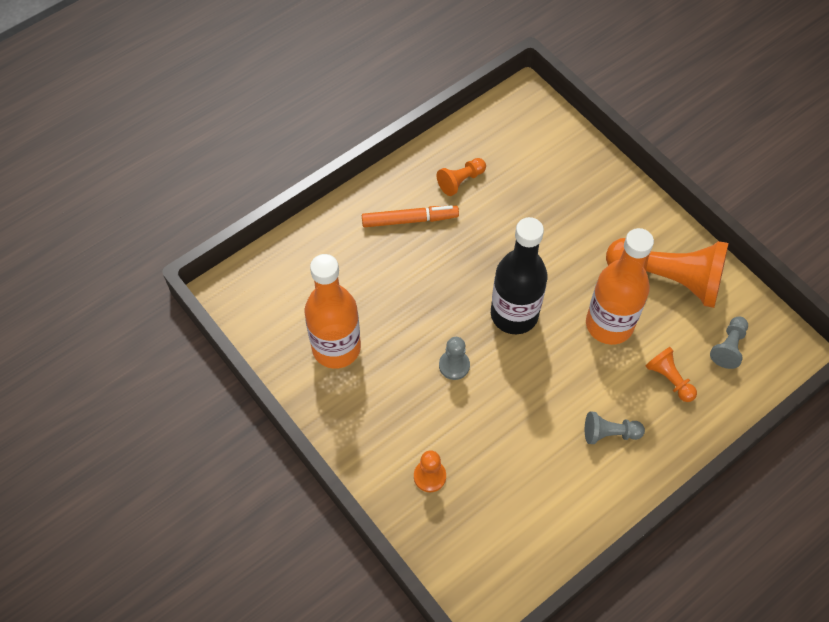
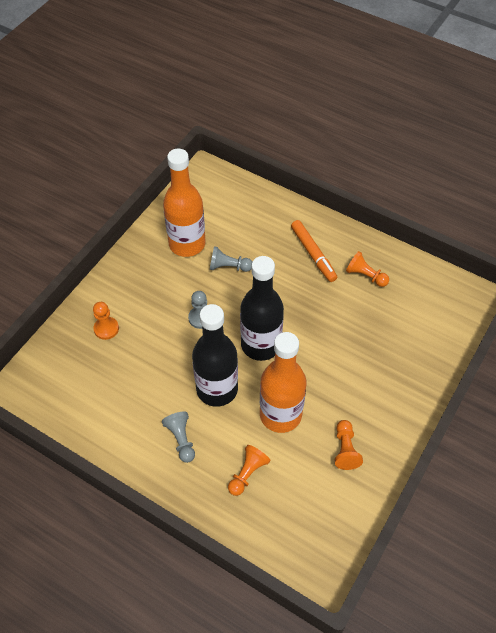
camera: 70 degrees right, 5 degrees down
orange pawn [606,238,729,308] -> orange pawn [335,420,363,470], size x0.46
grey pawn [710,316,748,369] -> grey pawn moved to [210,246,252,272]
none -> black bottle [192,304,238,407]

